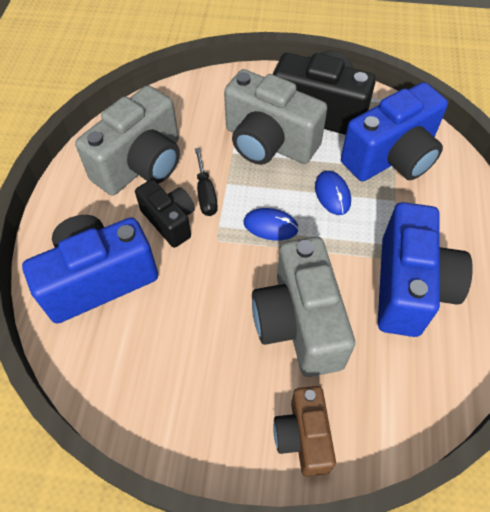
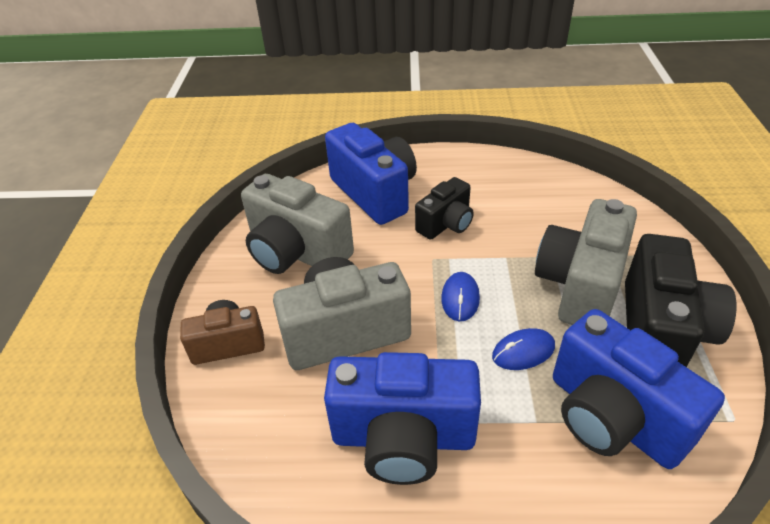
camera: 85 degrees right, 15 degrees down
grey camera [75,85,180,195] -> grey camera moved to [241,174,354,274]
black screwdriver [195,148,218,216] -> none

